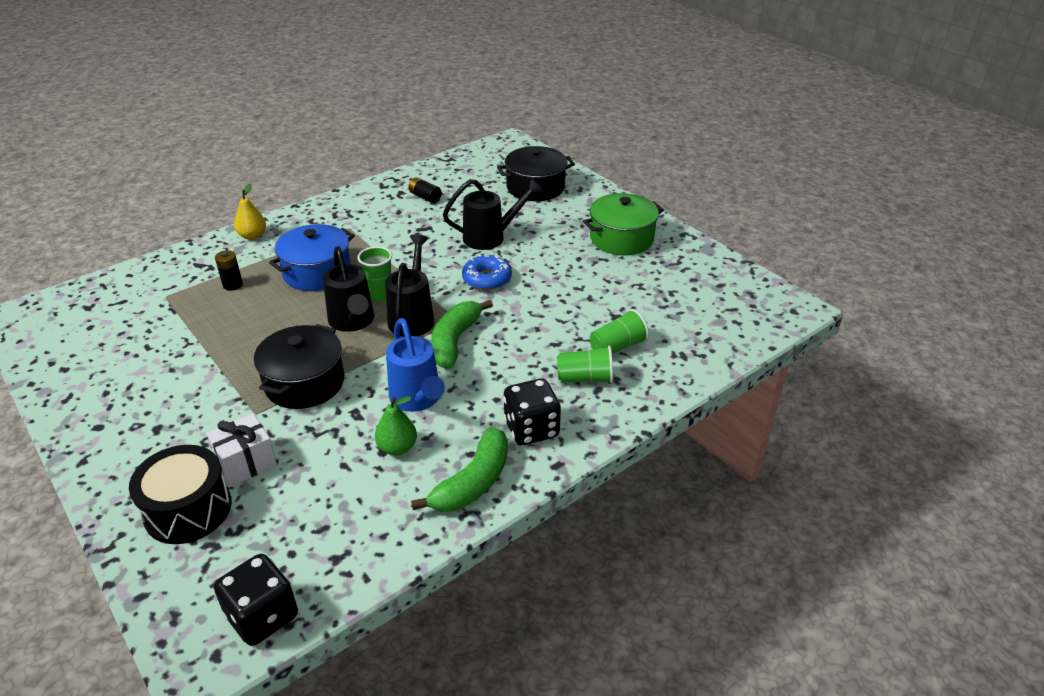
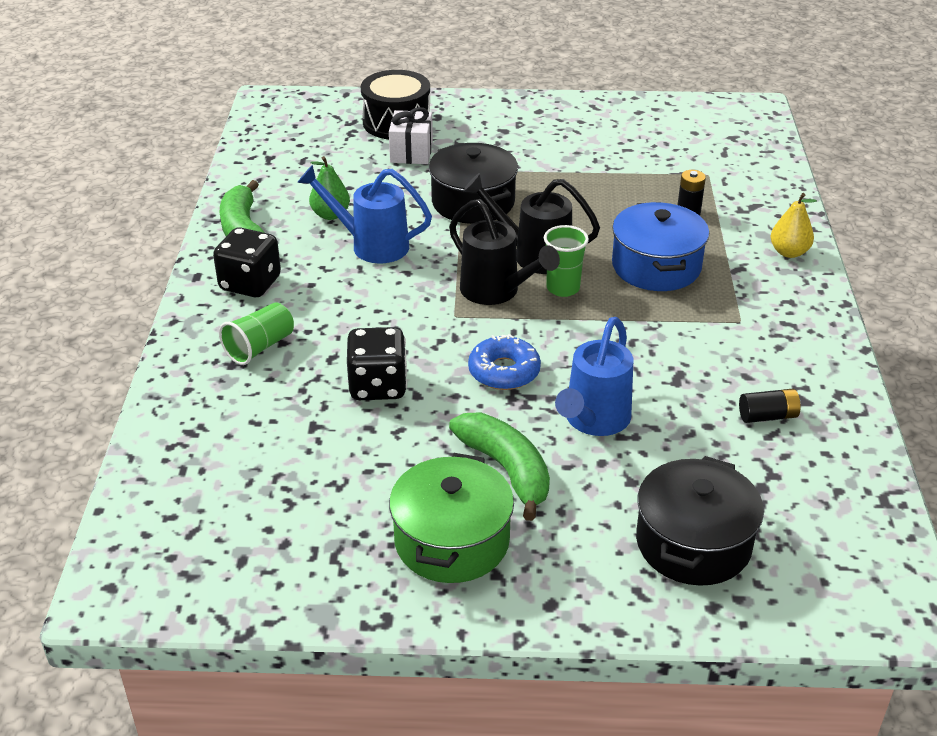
camera: 130 degrees right, 0 degrees up
black dice [214,554,298,646] -> black dice moved to [347,327,407,400]
green banana [431,300,493,368] -> green banana moved to [449,412,550,521]
black watering can [443,178,543,250] -> blue watering can [555,317,633,436]
green cup [590,309,649,354] -> none

